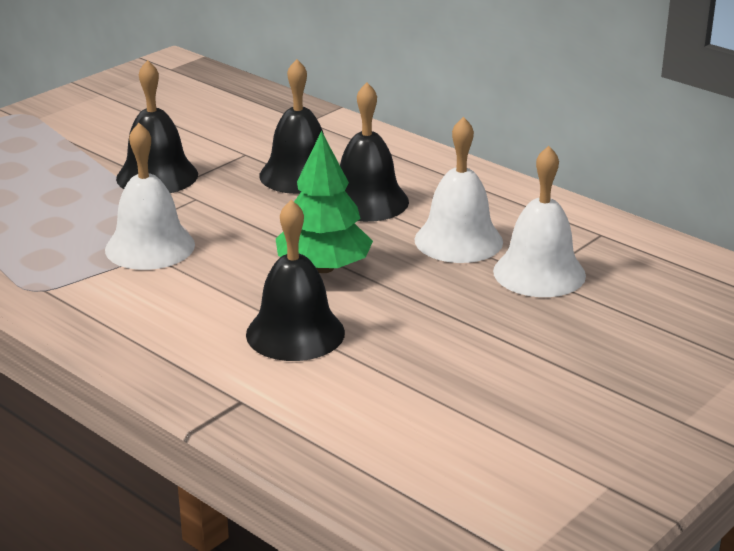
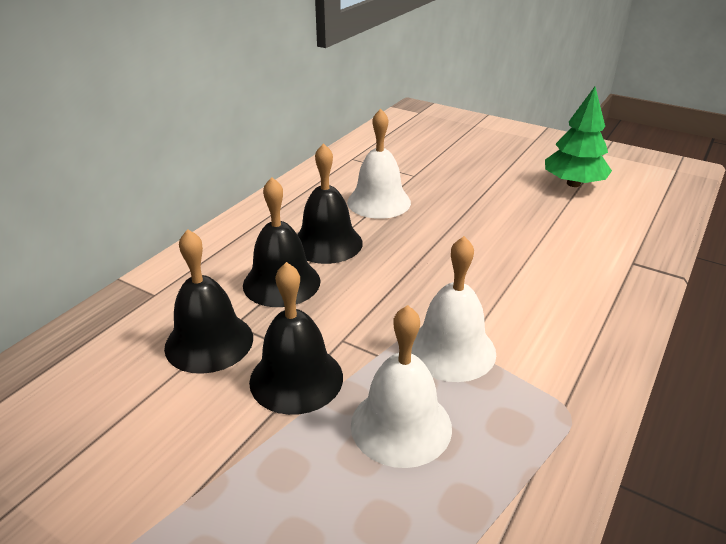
camera: 100 degrees left, 5 degrees up
black bell [246,199,345,361] -> black bell moved to [164,229,253,374]
green tree [276,131,373,273] -> green tree moved to [545,87,612,187]
white bell [493,146,586,297] -> white bell moved to [351,305,452,468]

